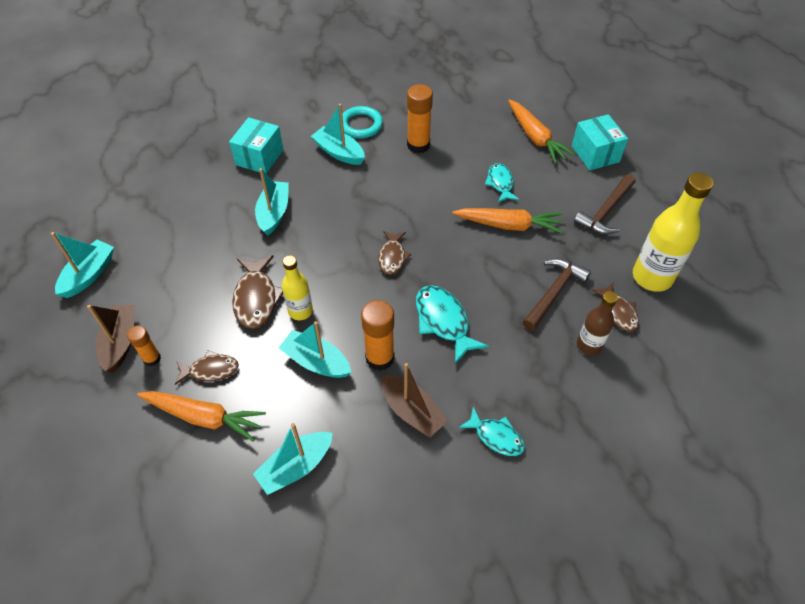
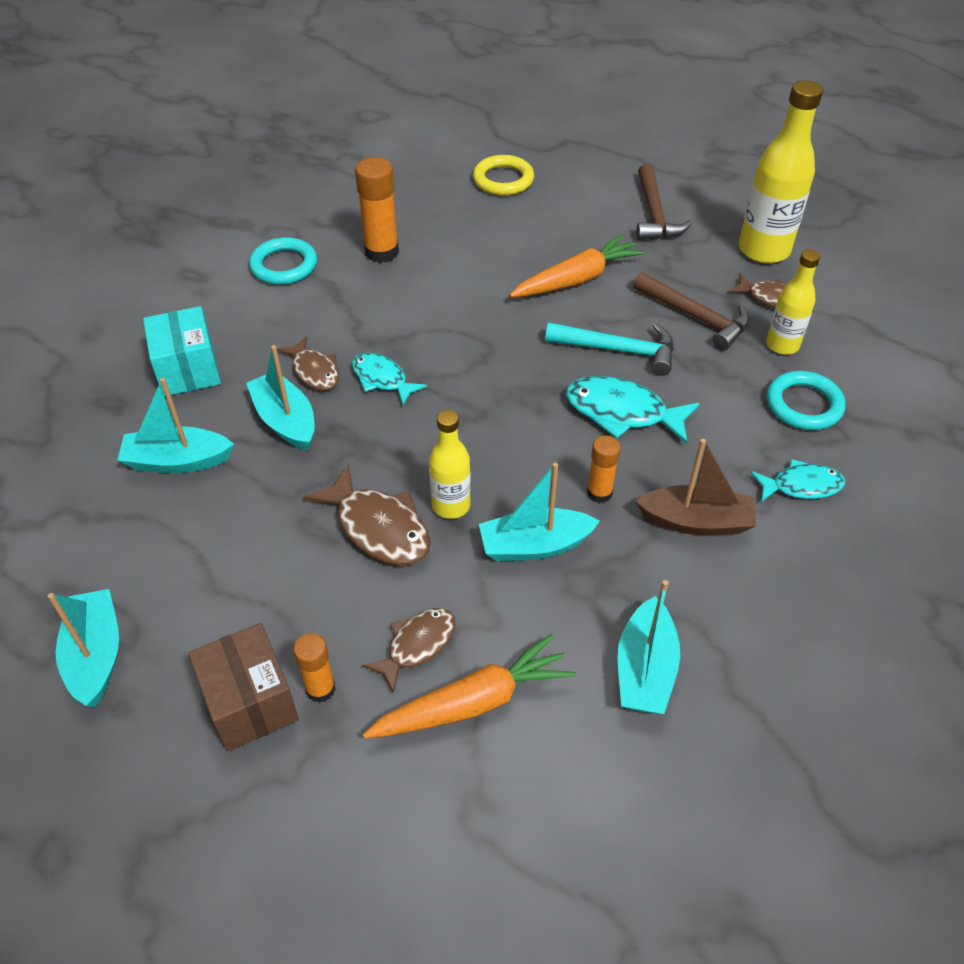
camera: 40 degrees left, 5 degrees down
brown boat [87,305,134,373] -> brown box [189,623,299,751]
turquoise boat [311,104,365,165] -> turquoise boat moved to [117,378,234,473]
orange glue stick [361,300,394,371] -> orange glue stick [587,436,621,503], size x0.60
brown fish [378,231,411,275] -> brown fish moved to [277,336,339,391]
turquoise fish [485,163,519,202] -> turquoise fish moved to [352,352,427,405]
orange carrot [508,99,575,164] -> yellow ring [473,155,534,196]
brown hammer [523,258,591,331] -> brown hammer turned 135 degrees clockwise [633,272,750,351]
turquoise box [572,114,628,170] -> none
brown bottle [577,291,618,355] -> yellow bottle [766,249,820,355]
none -> turquoise hammer [545,323,674,376]
none -> turquoise ring [767,371,846,430]

